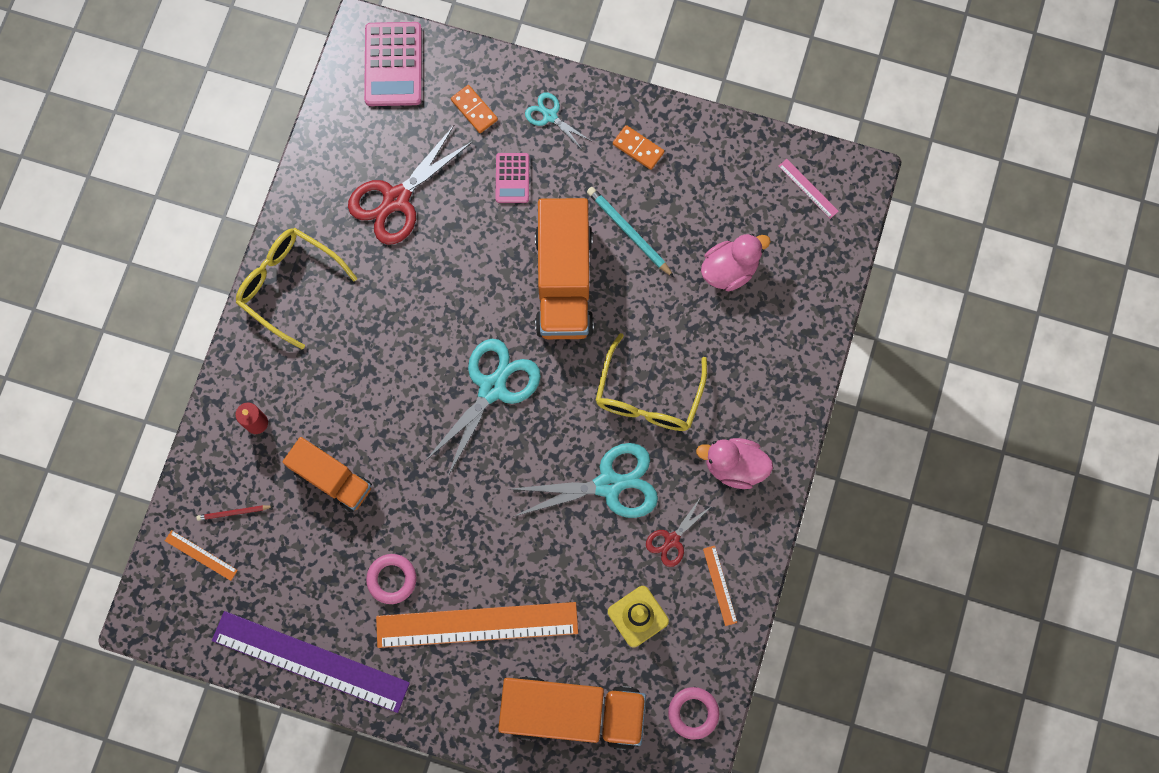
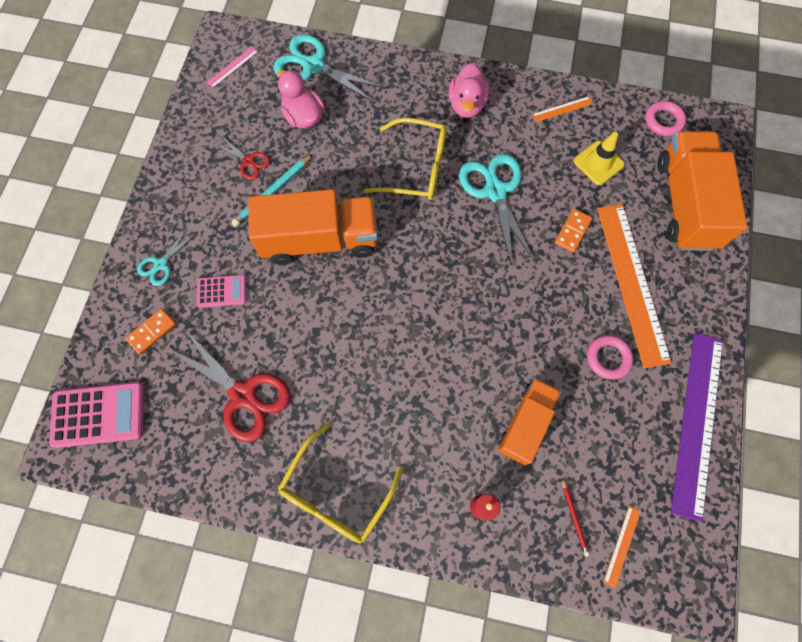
camera: 95 degrees left, 5 degrees down
turquoise scissors [425,339,541,476] -> turquoise scissors moved to [273,34,387,103]
orange domino [613,125,664,170] -> orange domino moved to [555,209,592,253]
red scissors [646,497,712,567] -> red scissors moved to [212,136,270,180]

